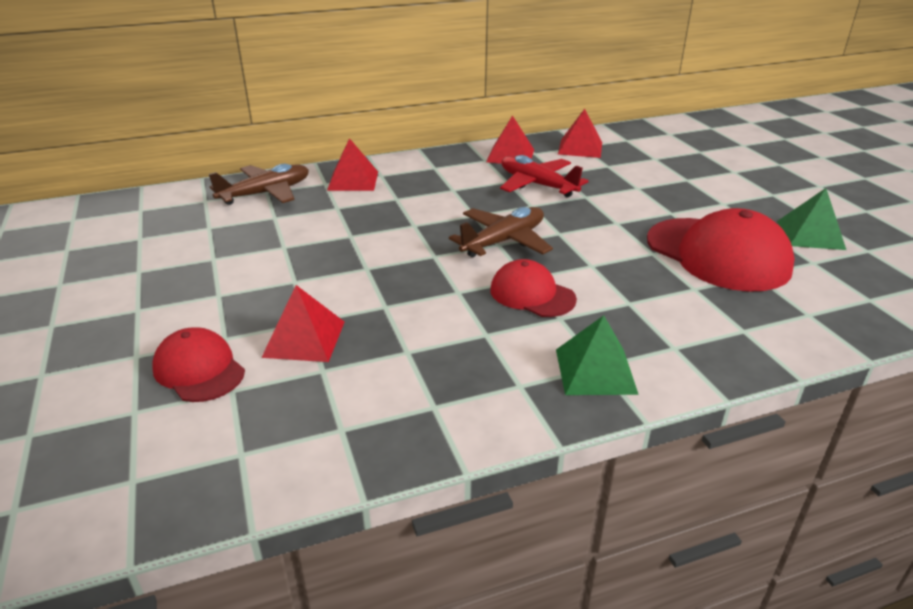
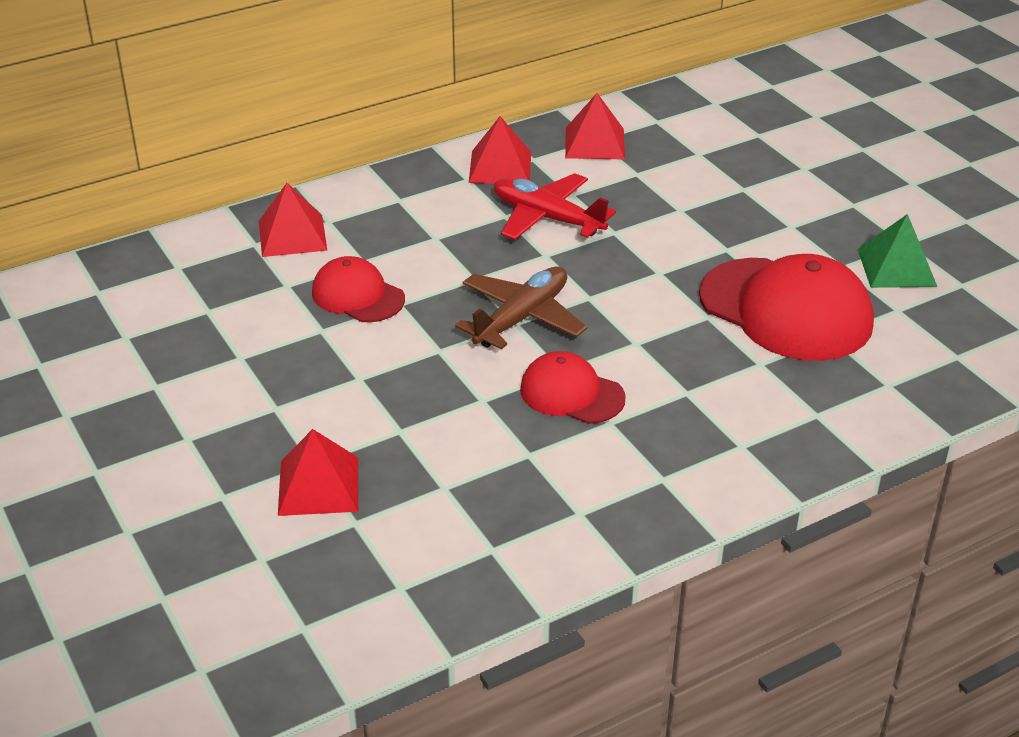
camera: 10 degrees left, 5 degrees up
red cap [152,327,245,402] -> red cap moved to [312,256,405,322]
brown plane [209,164,309,205] -> none
green pyramid [556,315,639,395] -> none

